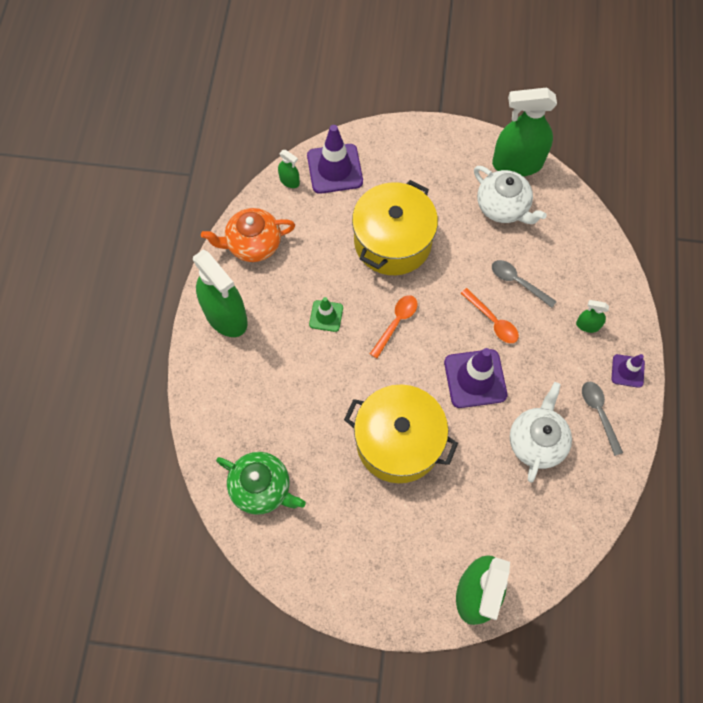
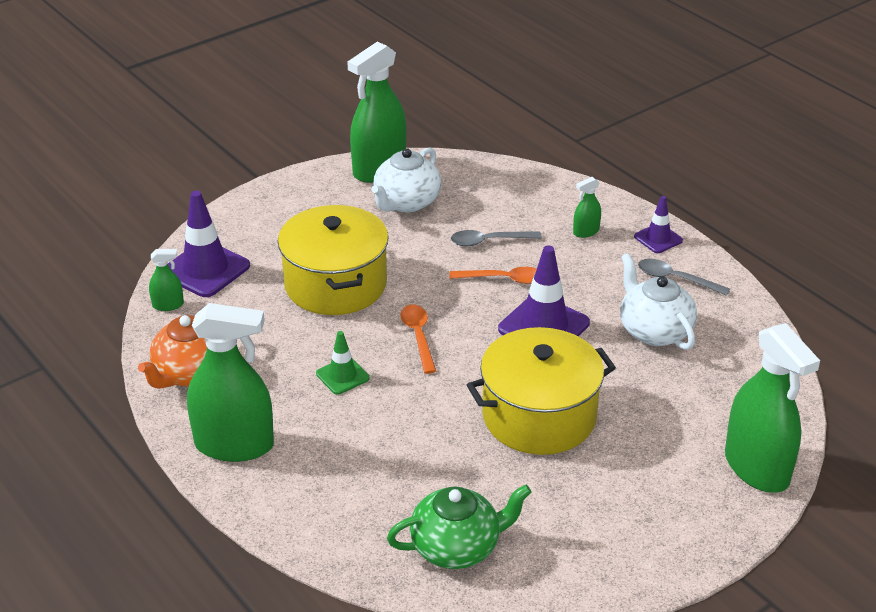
camera: 45 degrees left, 30 degrees down
white teapot [474,166,547,224] -> white teapot turned 120 degrees clockwise [372,148,441,212]

